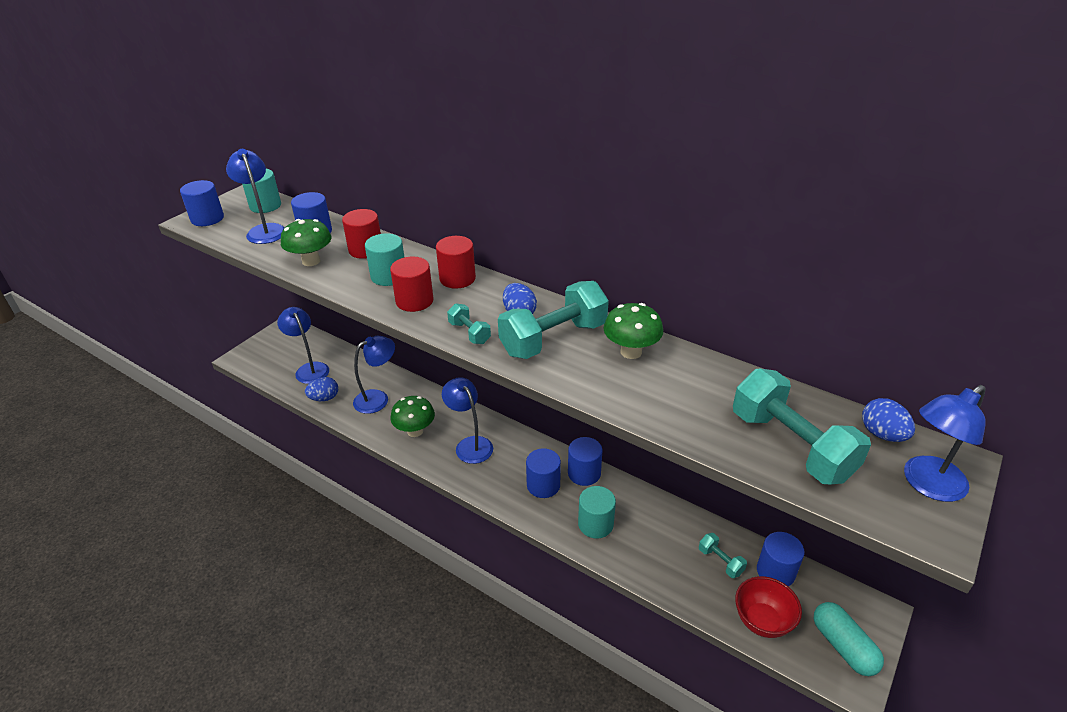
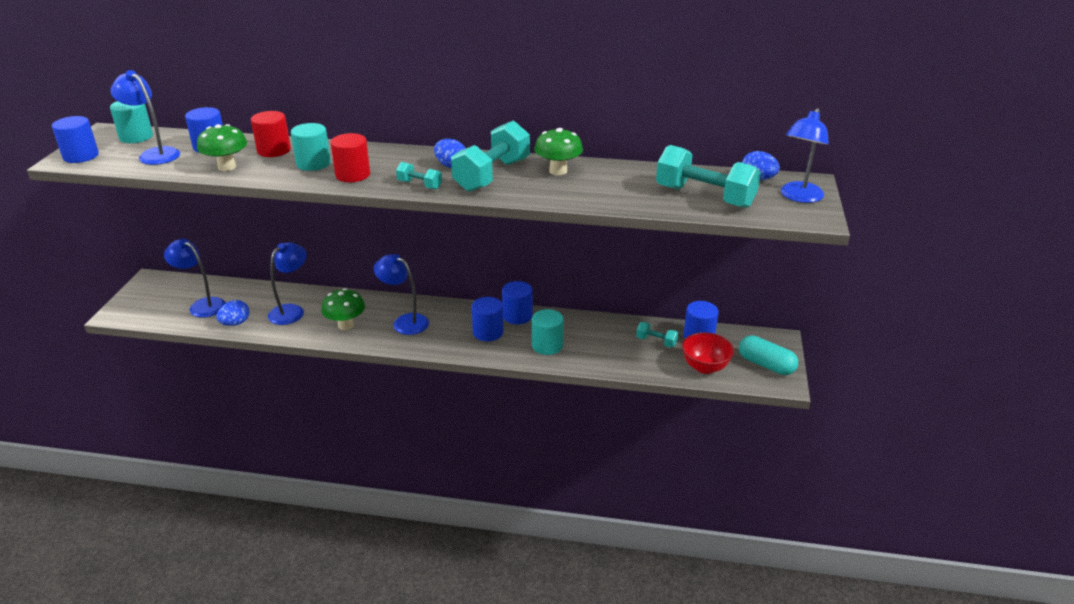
camera: 25 degrees left, 5 degrees down
red cylinder [436,236,476,289] -> none

